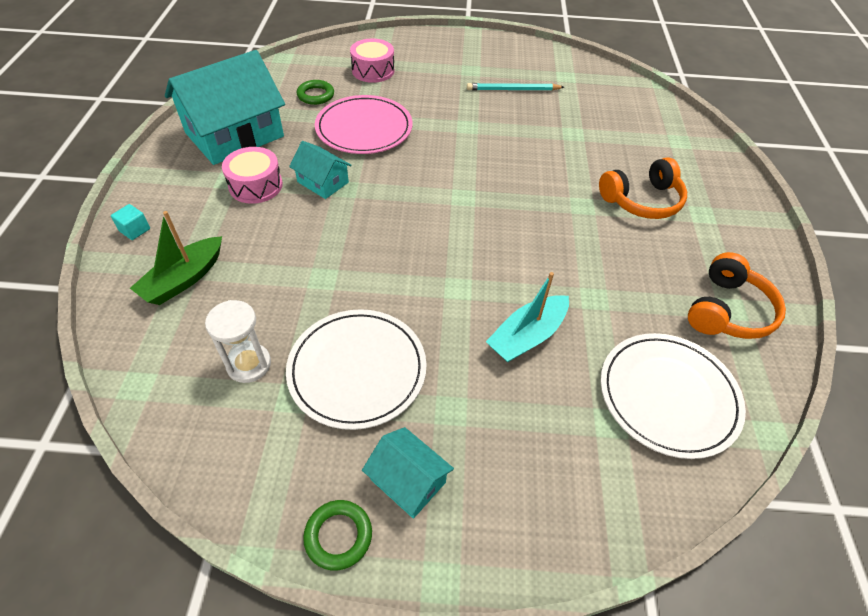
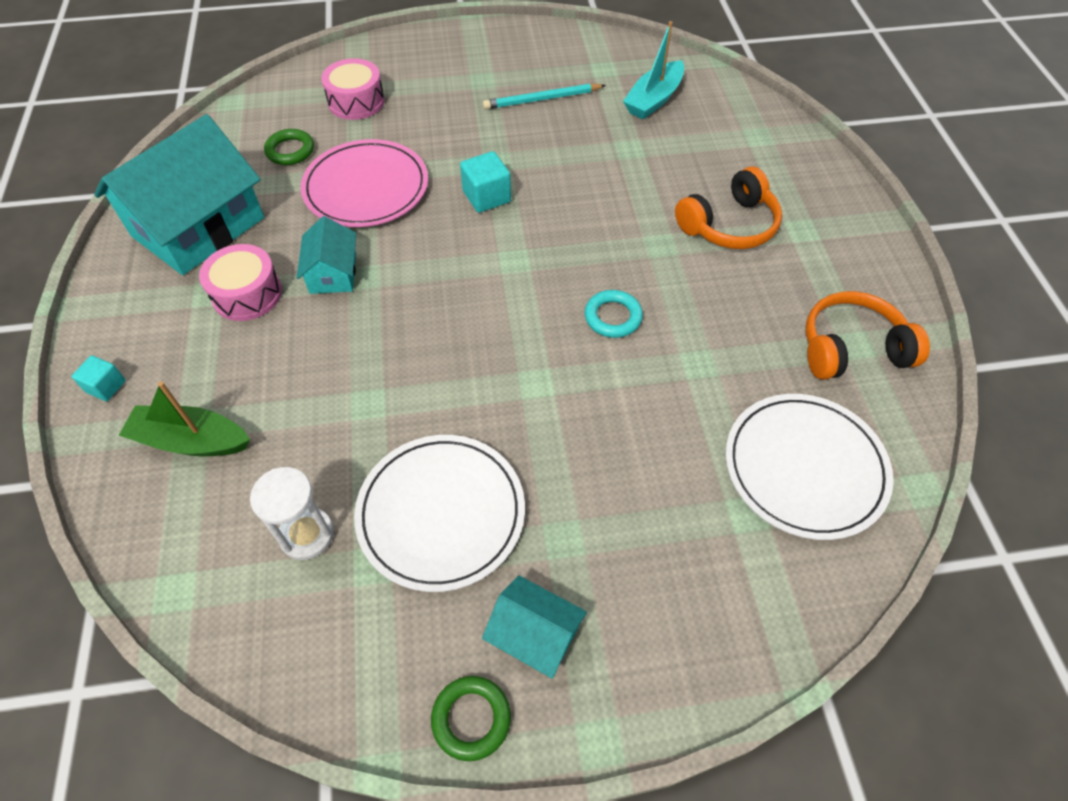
camera: 10 degrees left, 5 degrees up
green boat [130,211,222,305] -> green boat turned 75 degrees clockwise [119,382,250,456]
turquoise house [289,141,352,199] -> turquoise house turned 60 degrees clockwise [297,216,356,294]
turquoise boat [486,272,569,362] -> turquoise boat moved to [623,21,684,120]
orange headphones [688,252,786,339] -> orange headphones turned 120 degrees counterclockwise [806,291,930,380]
none -> turquoise cube [460,151,511,213]
none -> turquoise ring [585,290,643,338]

